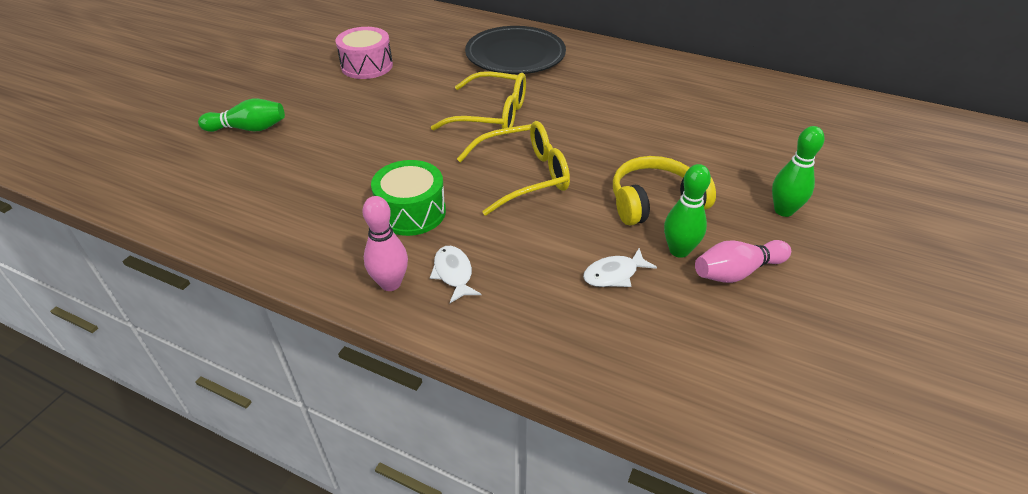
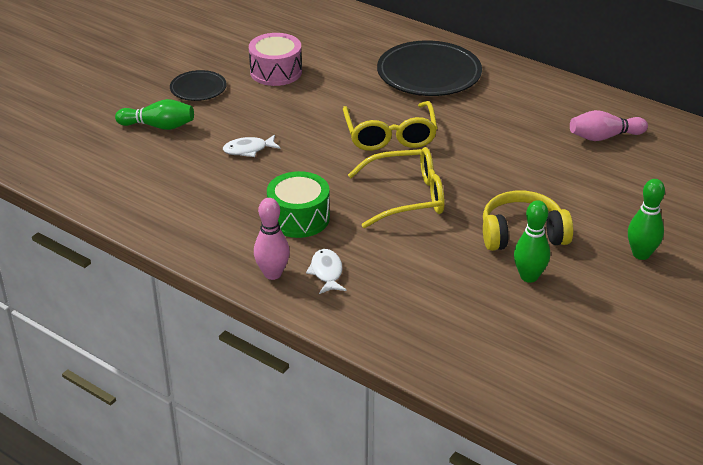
camera: 10 degrees right, 5 degrees down
yellow glasses [431,71,526,131] -> yellow glasses turned 60 degrees clockwise [343,101,438,151]
white fish [583,248,657,287] -> white fish moved to [223,135,281,157]
pink bowling pin [695,240,791,283] -> pink bowling pin moved to [570,110,648,141]
none -> black plate [170,70,227,101]

